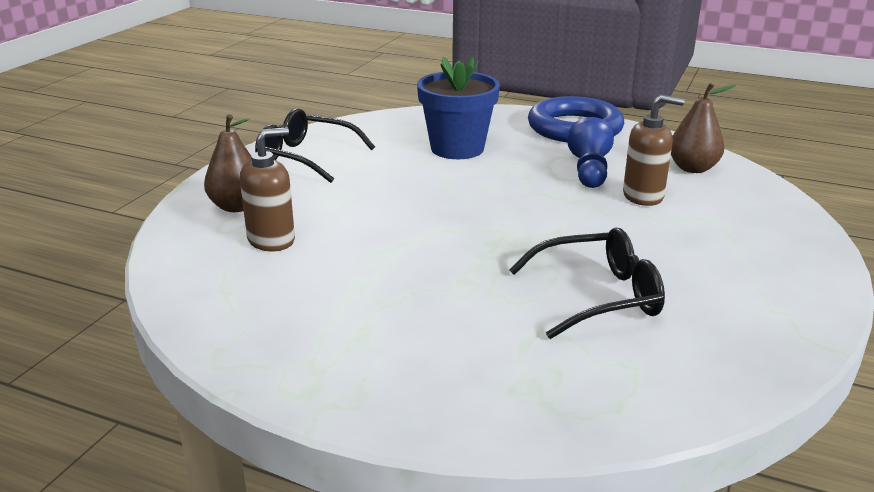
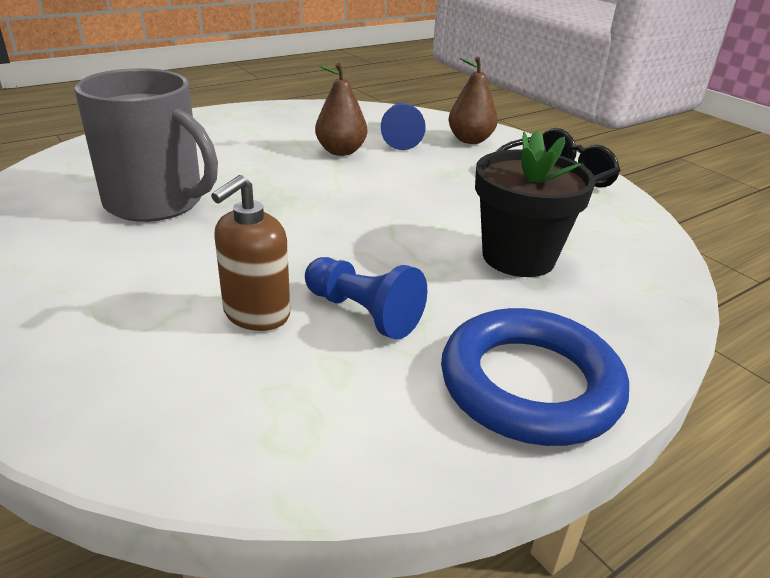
camera: 120 degrees right, 5 degrees up
brown soap dispenser [240,127,295,251] -> blue pawn [381,103,426,150]
blue flower pot [417,57,500,159] -> black flower pot [475,130,596,277]
black glasses [509,227,665,339] -> grey mug [74,68,218,222]
brown pear [671,83,736,173] -> brown pear moved to [315,63,367,156]

